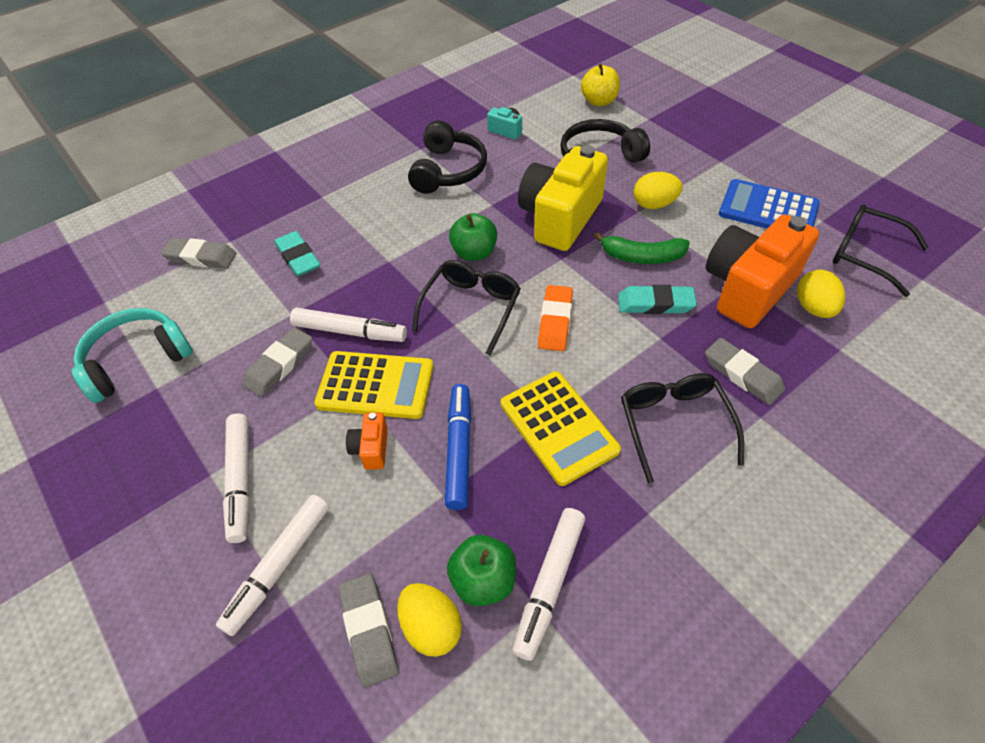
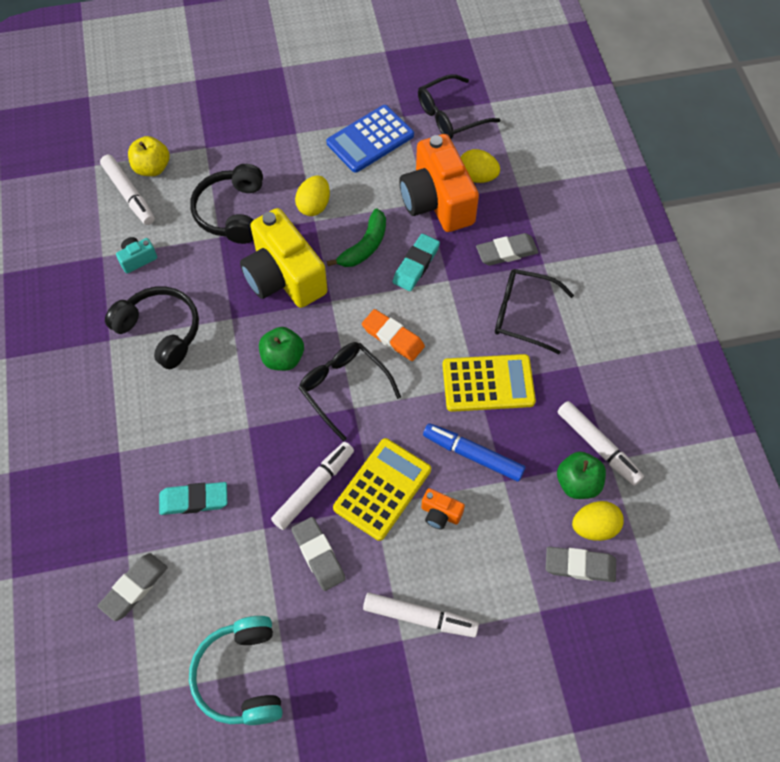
camera: 65 degrees left, 10 degrees up
white marker [216,494,329,636] -> white marker moved to [100,155,155,225]

